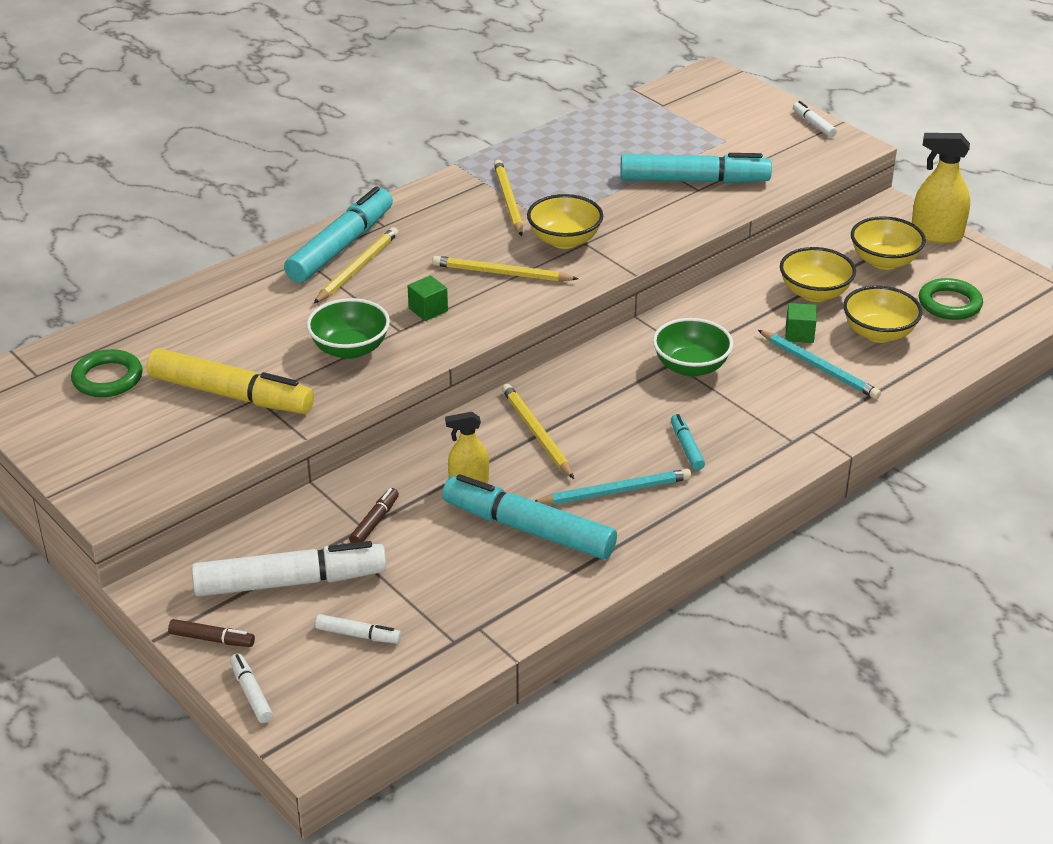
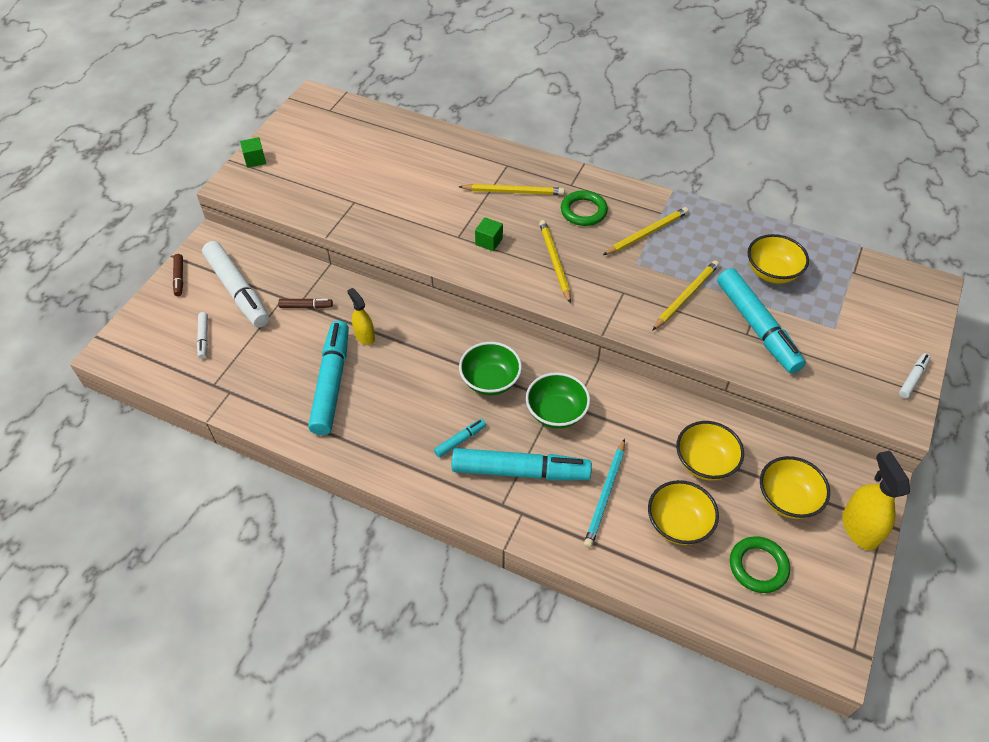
camera: 65 degrees right, 15 degrees up
green ring [71,349,143,397] -> green ring moved to [561,190,608,226]
yellow marker [147,348,314,414] -> none
white marker [230,653,273,723] -> none
turquoise marker [284,186,393,283] -> turquoise marker moved to [452,448,592,481]
green bowl [306,298,390,359] -> green bowl moved to [459,342,522,395]
yellow pencil [502,384,574,479] -> yellow pencil moved to [652,260,719,331]
yellow bowl [527,194,603,249] -> yellow bowl moved to [748,234,809,284]
turquoise pencil [535,469,692,505] -> none
green cube [786,303,817,343] -> green cube moved to [240,137,266,168]

